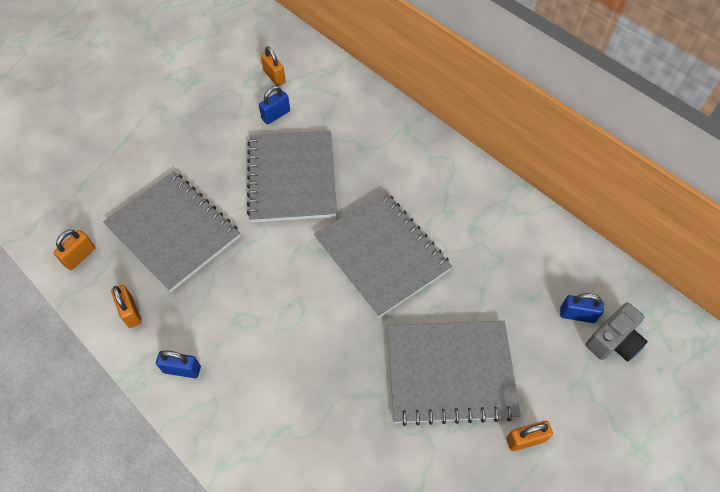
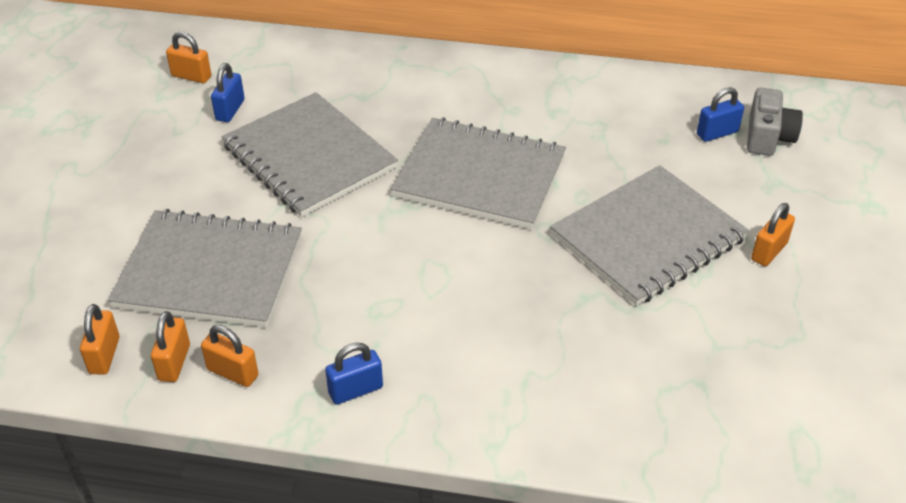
camera: 35 degrees left, 15 degrees down
none -> orange padlock [151,311,190,382]

